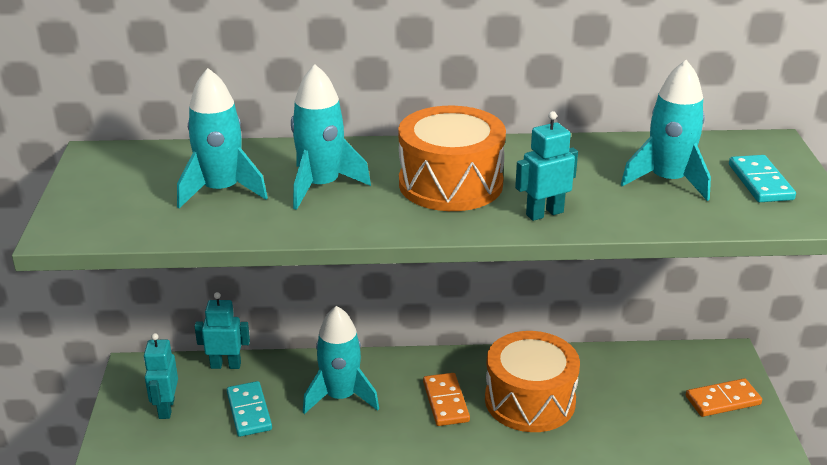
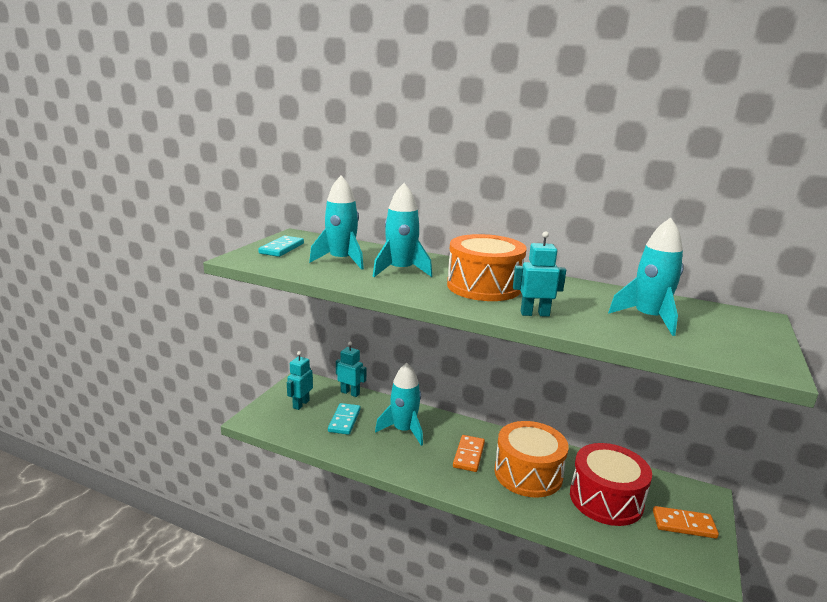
camera: 25 degrees right, 10 degrees down
turquoise domino [729,155,796,202] -> turquoise domino moved to [258,236,304,257]
none -> red drum [570,443,652,526]

